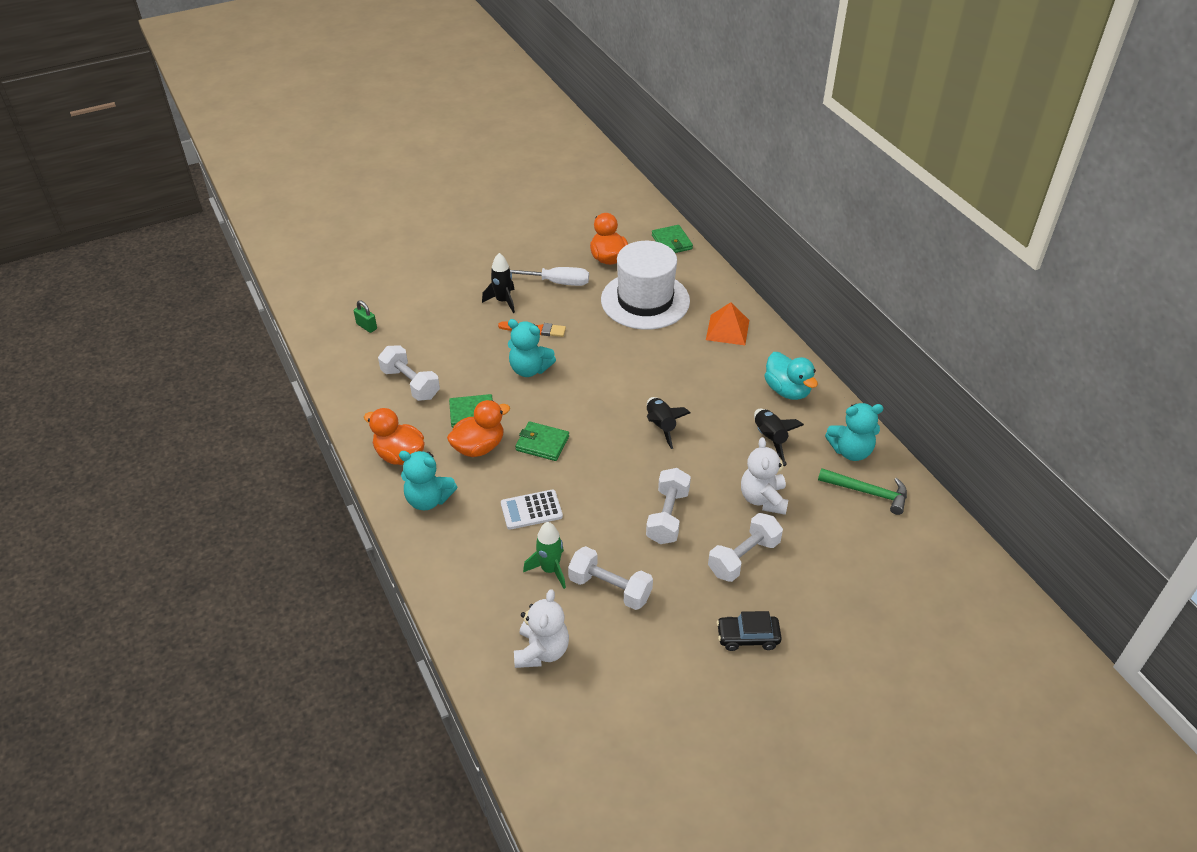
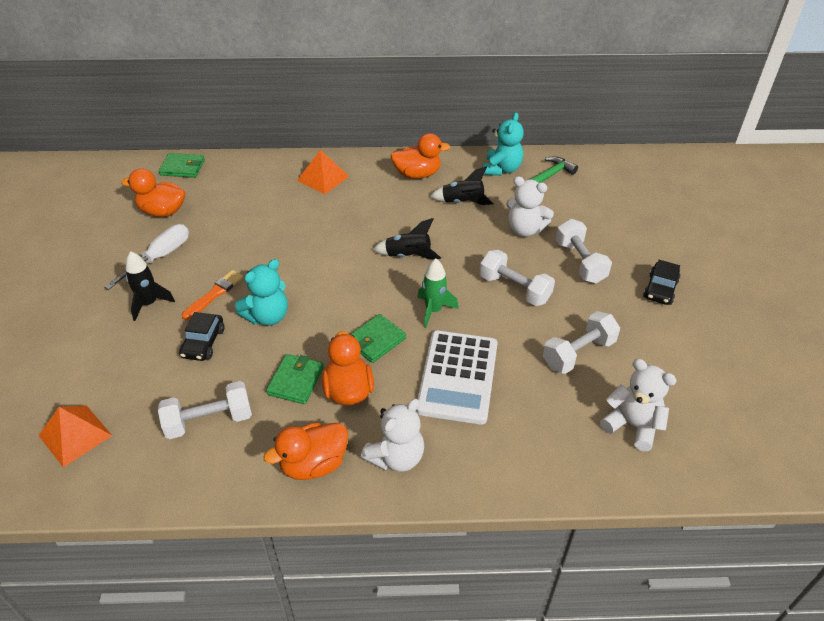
camera: 65 degrees left, 0 degrees up
green padlock [354,300,377,333] -> orange pyramid [38,406,112,467]
turquoise teddy bear [399,451,457,510] -> white teddy bear [361,399,424,472]
white calculator [501,490,563,530] -> white calculator [416,330,498,425], size x1.77
green rocket [523,522,566,589] -> green rocket moved to [417,259,459,328]
white hat [601,241,690,330] -> none
turquoise duck [764,352,818,400] -> orange duck [391,133,451,179]
none -> black car [179,312,224,361]

